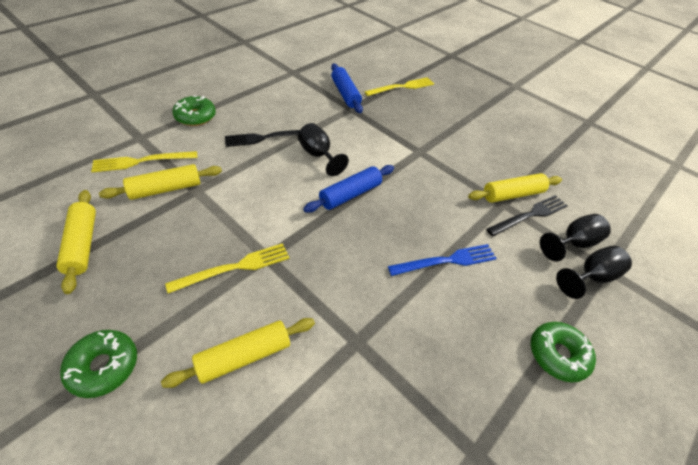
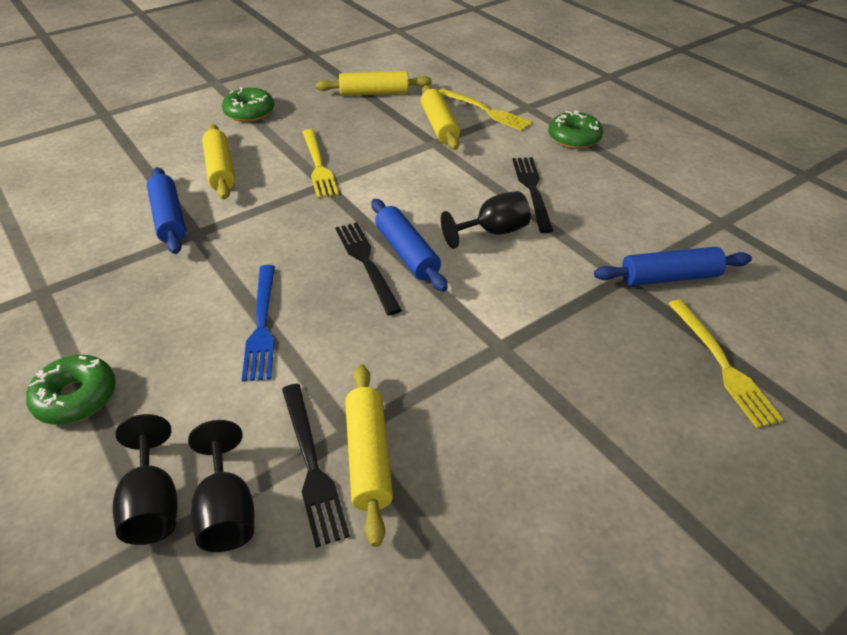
camera: 105 degrees right, 5 degrees down
yellow fork [91,151,197,172] -> yellow fork turned 135 degrees clockwise [438,88,532,131]
none -> blue rolling pin [147,167,186,254]
none -> black fork [335,222,402,315]

